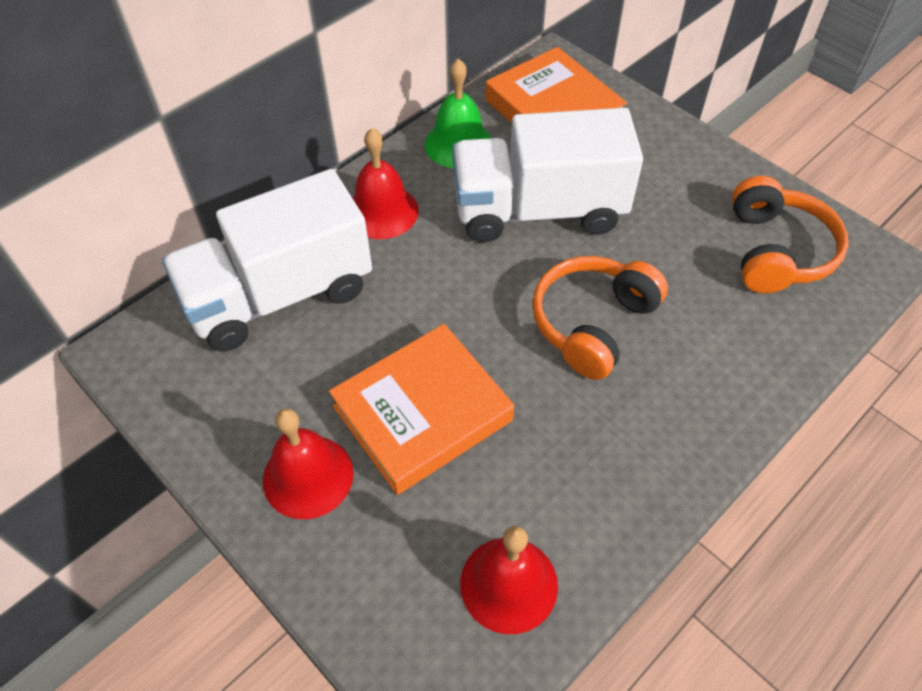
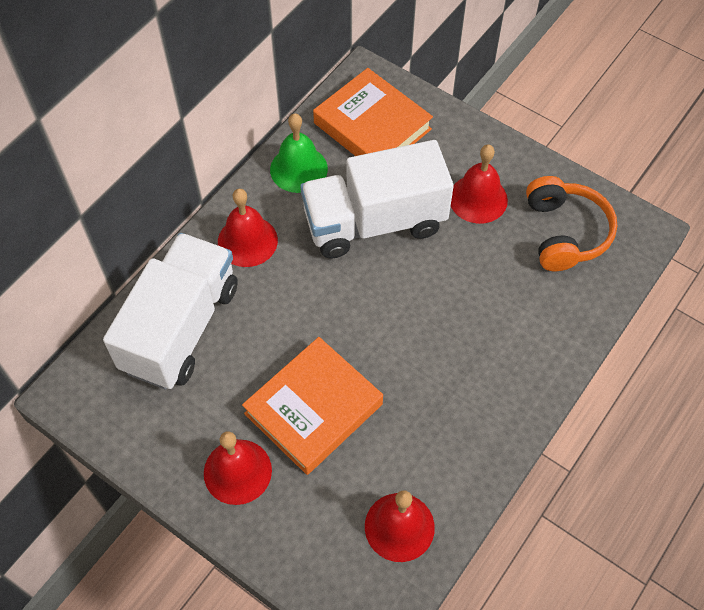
camera: 10 degrees left, 5 degrees up
white truck [162,169,372,351] -> white truck turned 150 degrees clockwise [103,233,238,389]
orange headphones [532,256,668,380] -> none
none -> red bell [451,144,508,224]

